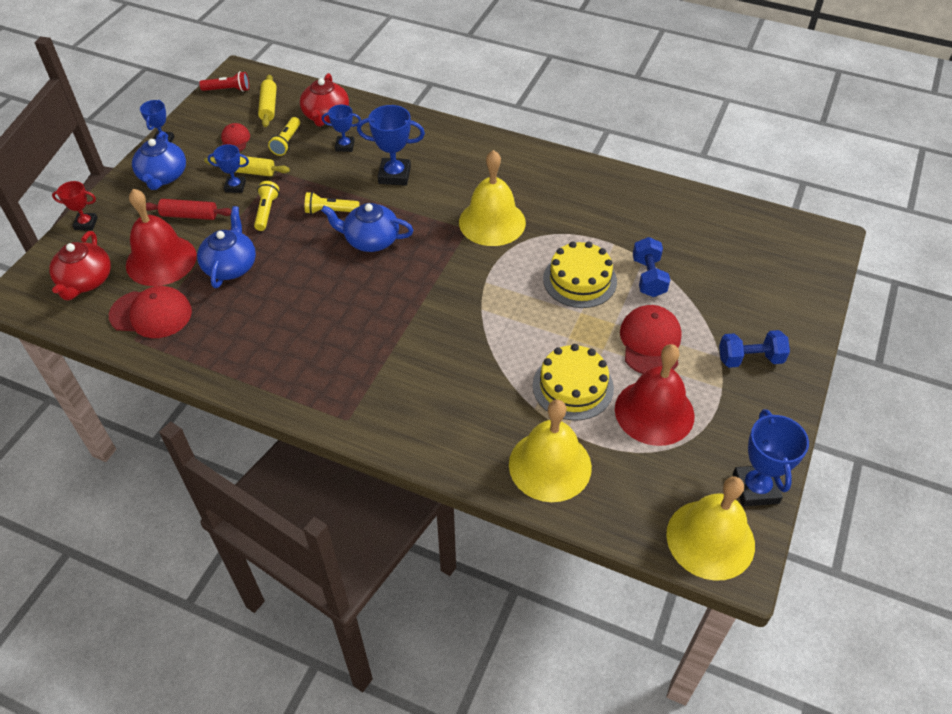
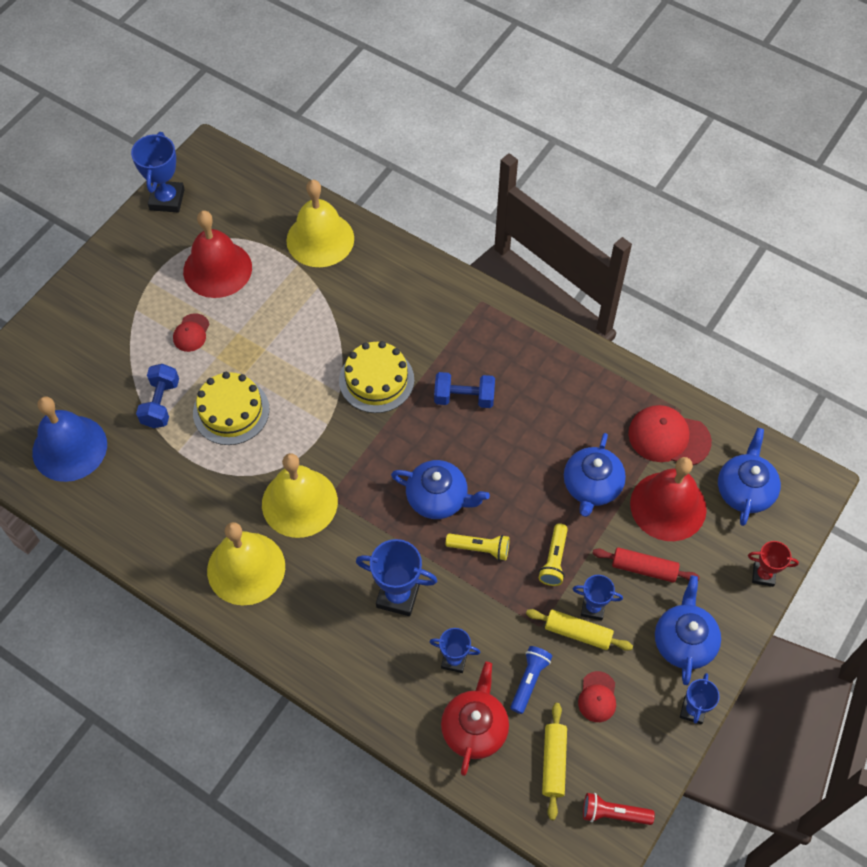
camera: 170 degrees left, 10 degrees up
red teapot [49,231,111,300] -> blue teapot [718,428,781,526]
yellow flashlight [268,117,300,156] -> blue flashlight [510,646,552,714]
yellow cake [533,344,614,421] -> yellow cake moved to [339,341,414,413]
red cap [620,305,682,374] -> red cap [173,313,209,352], size x0.56
yellow bell [666,476,755,581] -> yellow bell moved to [207,522,285,605]
blue dumbbell [719,330,790,368] -> blue dumbbell moved to [434,372,495,408]
none -> blue bell [32,396,107,482]

